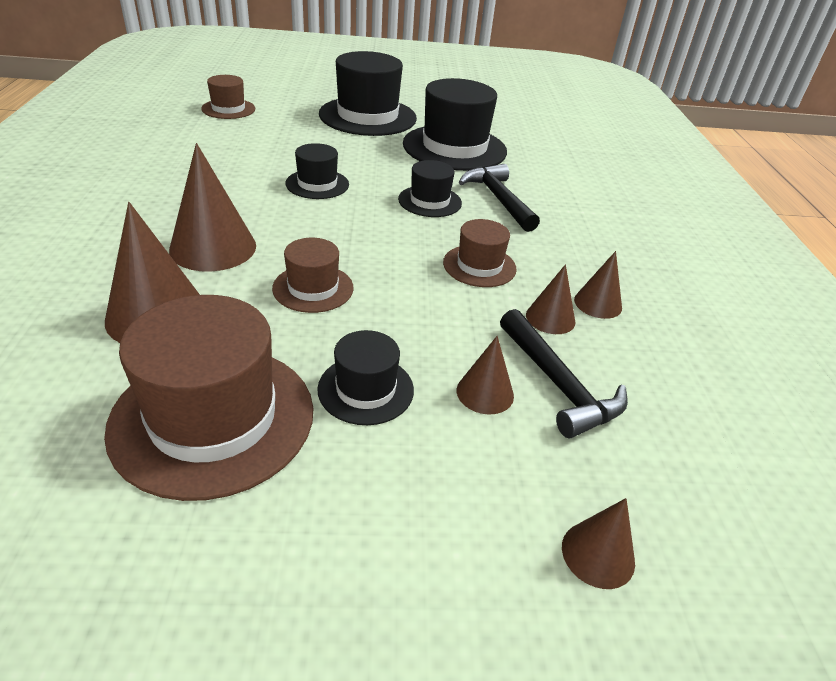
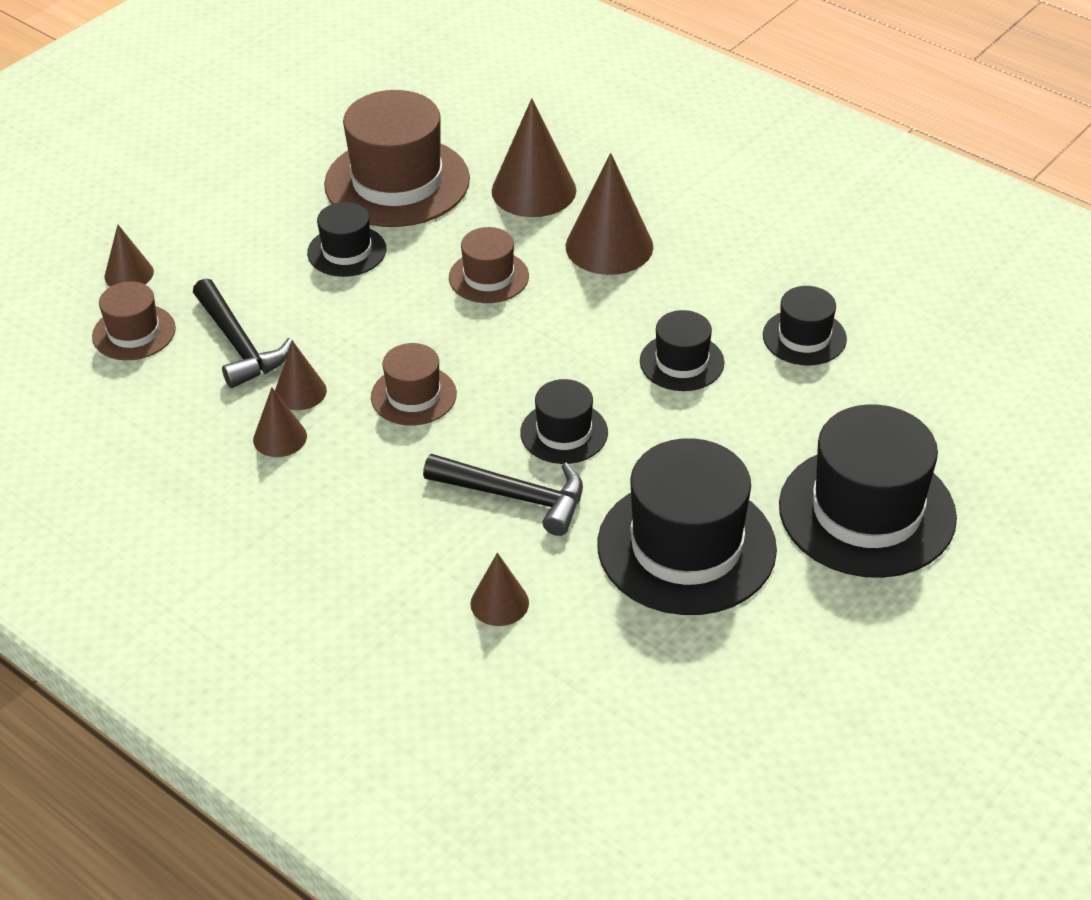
camera: 135 degrees right, 5 degrees up
brown hat [201,75,255,119] -> brown hat moved to [92,281,176,360]
brown cone [457,336,514,415] -> brown cone moved to [470,553,529,626]
black hammer [500,309,628,438] -> black hammer turned 135 degrees counterclockwise [193,278,293,388]
none -> black hat [763,286,847,365]

